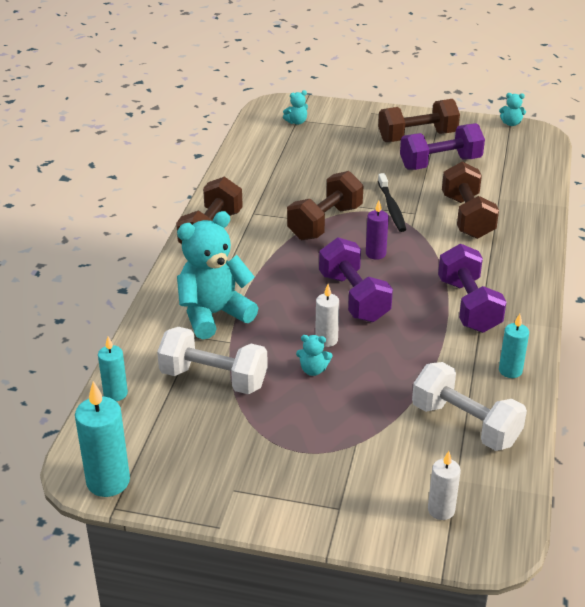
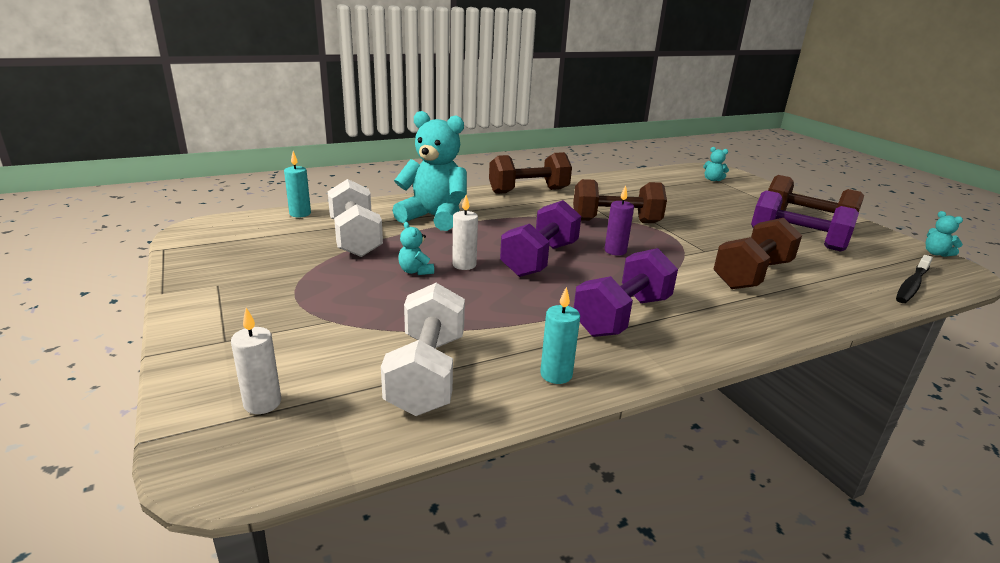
camera: 50 degrees right, 10 degrees down
turquoise candle [75,381,130,497] -> none
black toothbrush [378,173,406,232] -> black toothbrush moved to [896,255,933,303]

